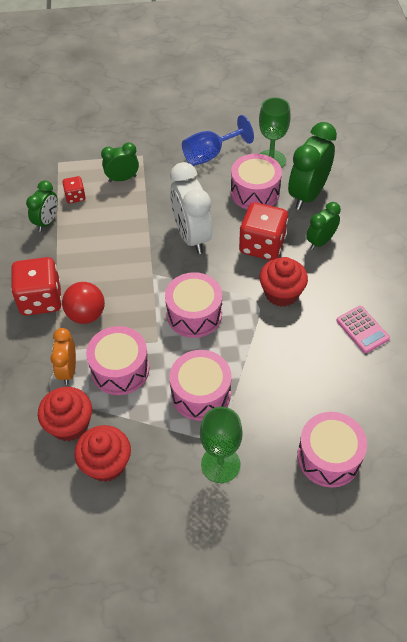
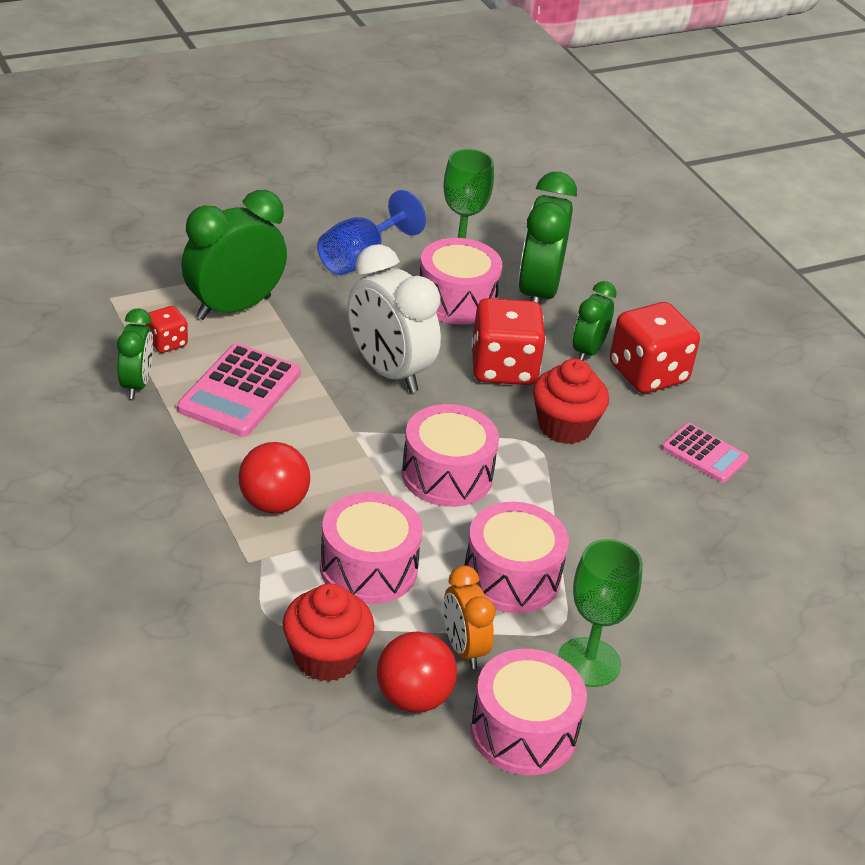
camera: 25 degrees left, 15 degrees down
red dice [11,257,62,316] -> red dice moved to [610,302,700,393]
orange clock [50,328,76,385] -> orange clock moved to [443,566,496,669]
red cupcake [74,425,131,482] -> red ball [377,631,457,713]
green clock [101,142,139,182] -> green clock [181,190,287,320], size x1.73
pink drum [297,412,367,487] -> pink drum moved to [471,649,587,775]
none -> pink calculator [177,343,301,437]

